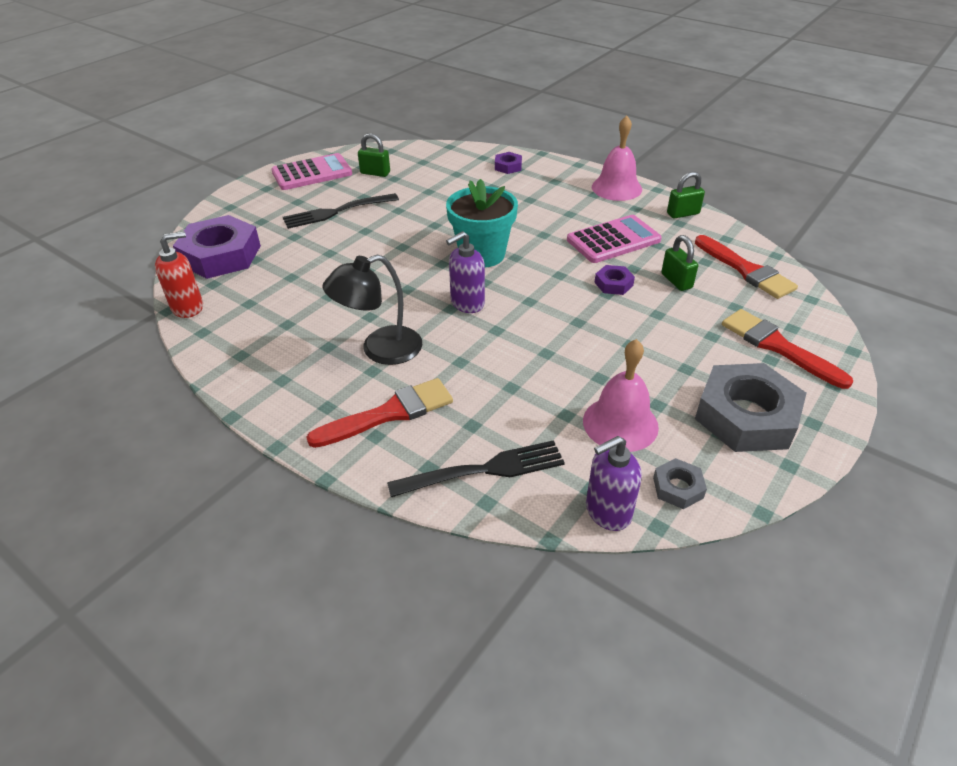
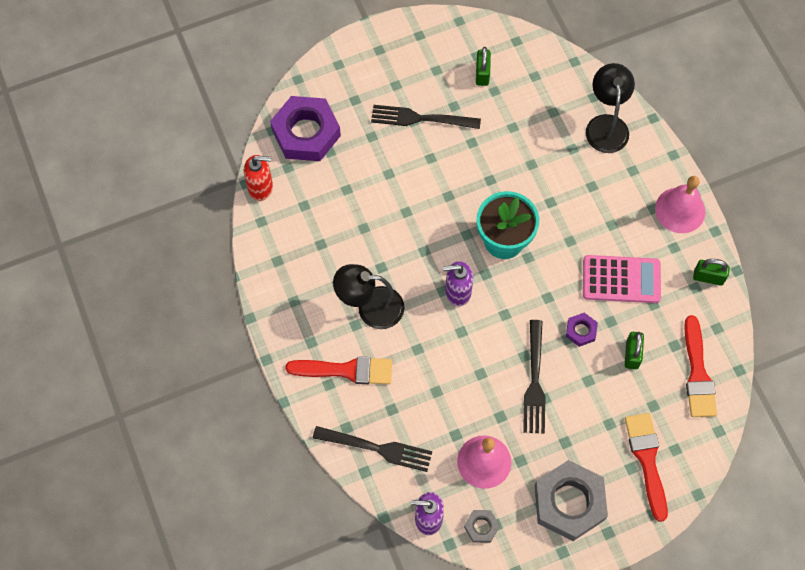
camera: 30 degrees right, 25 degrees up
pink calculator [271,153,352,190] -> none
green padlock [358,133,390,177] -> green padlock turned 45 degrees clockwise [476,47,491,86]
purple nut [495,152,522,174] -> black lamp [586,63,635,153]
none -> black fork [523,320,545,434]

